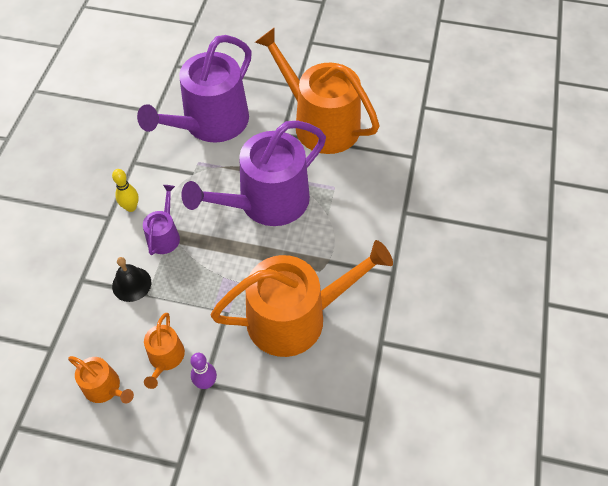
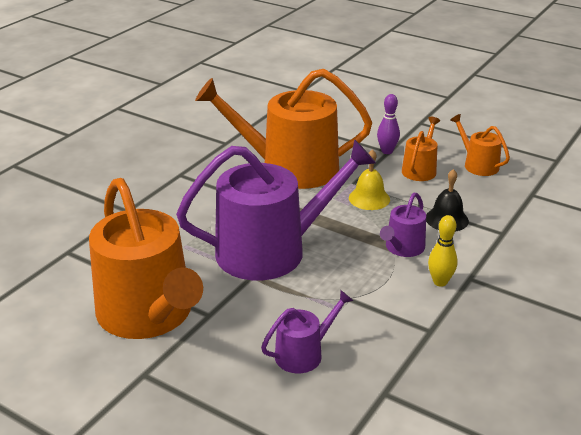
camera: 160 degrees left, 25 degrees down
purple watering can [137,35,252,142] -> purple watering can [261,290,353,373], size x0.46
none -> yellow bell [349,149,390,210]

